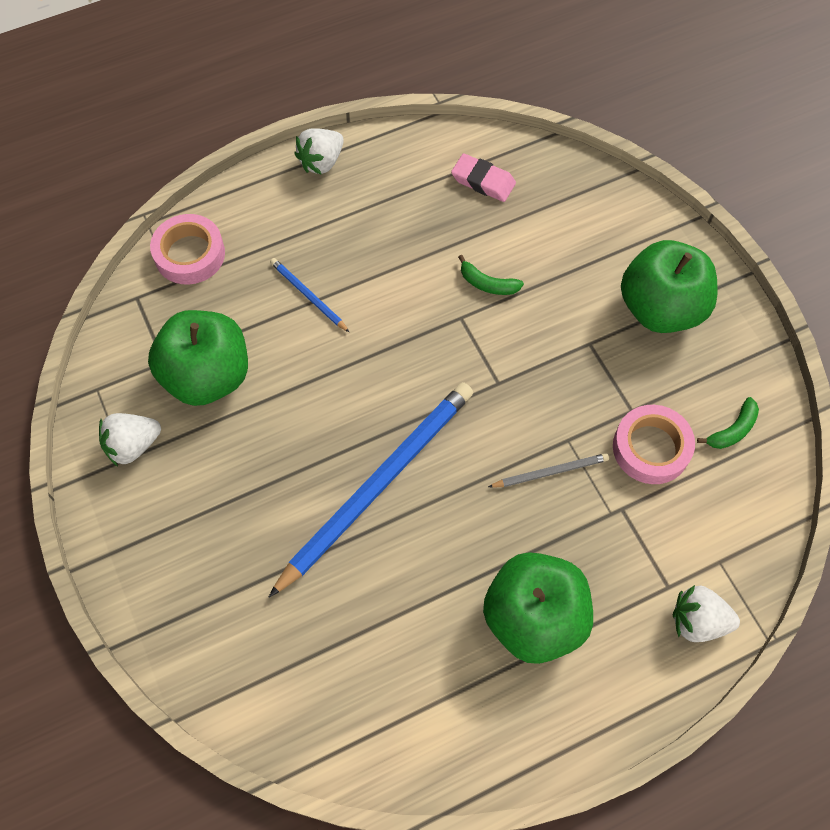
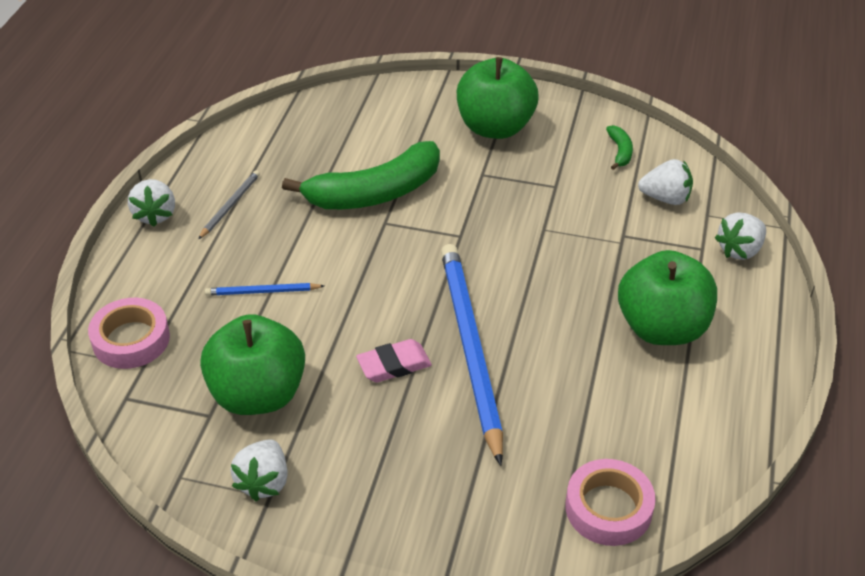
camera: 50 degrees left, 20 degrees down
pink eraser [451,153,516,202] -> pink eraser moved to [356,339,432,382]
green banana [458,255,524,295] -> green banana [282,141,440,209], size x2.42
grey pencil [488,453,609,488] -> grey pencil moved to [198,170,260,239]
pink tape [613,405,695,484] -> pink tape moved to [566,459,655,546]
none -> white strawberry [638,159,693,205]

